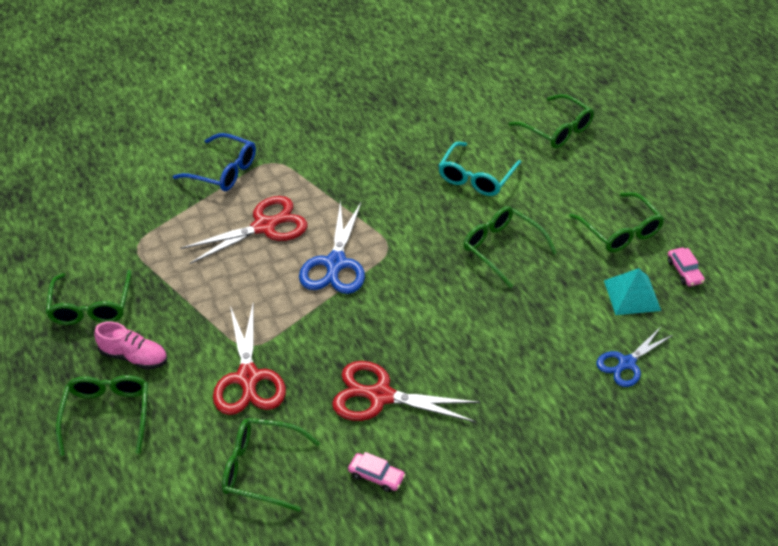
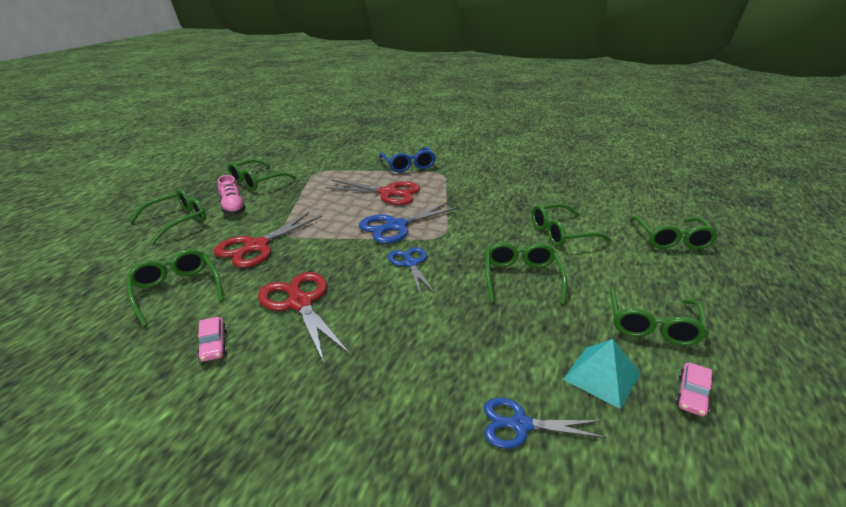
camera: 45 degrees right, 15 degrees down
turquoise glasses [438,142,521,196] -> green glasses [532,203,611,247]
none -> blue scissors [388,247,435,293]

